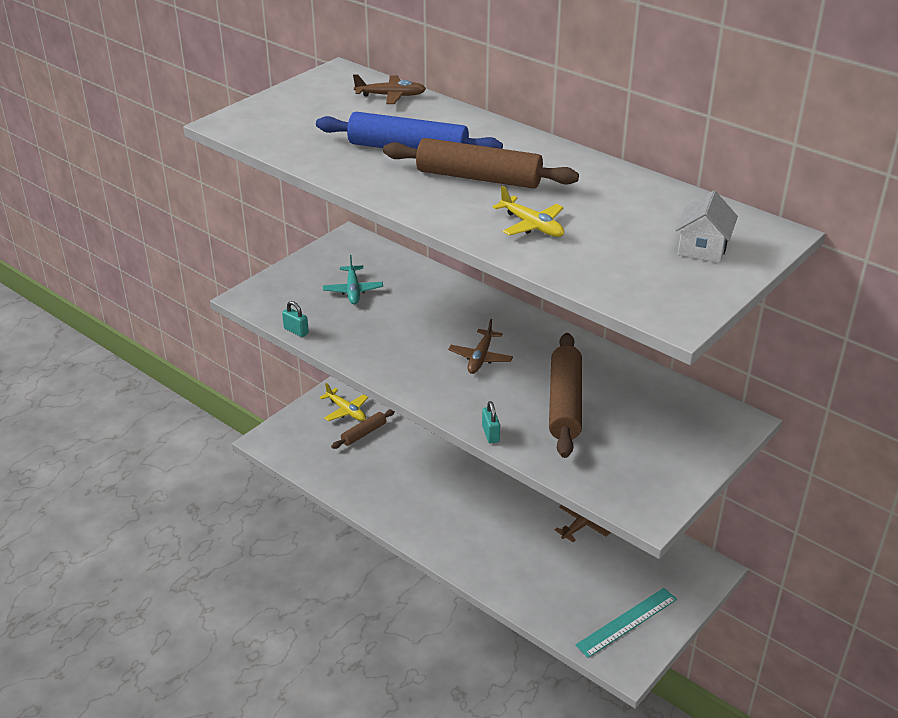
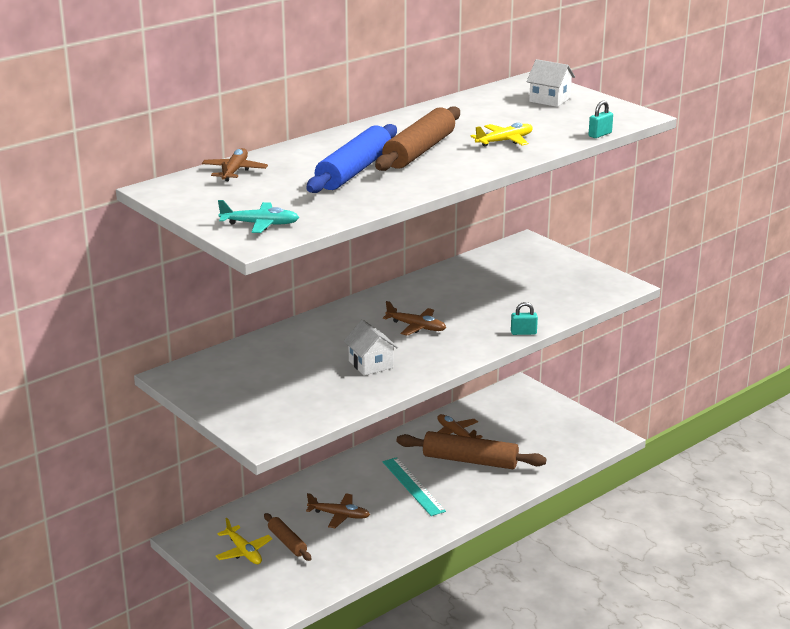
camera: 80 degrees left, 10 degrees down
turquoise padlock [282,301,309,337] -> turquoise padlock moved to [588,101,613,138]
yellow plane [320,383,369,421] -> yellow plane turned 90 degrees clockwise [216,518,273,564]
turquoise plane [323,255,383,305] -> turquoise plane moved to [218,200,299,233]
brown rolling pin [549,333,582,458] -> brown rolling pin moved to [396,431,546,469]
turquoise ruler [575,588,677,658] -> turquoise ruler moved to [383,457,446,516]
none -> brown plane [306,493,370,528]
none -> white house [344,320,398,376]

